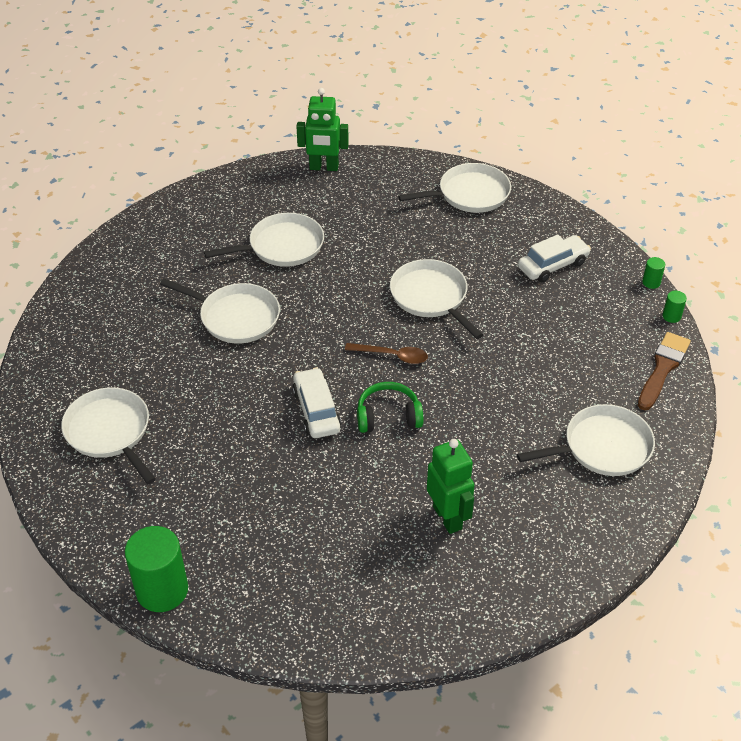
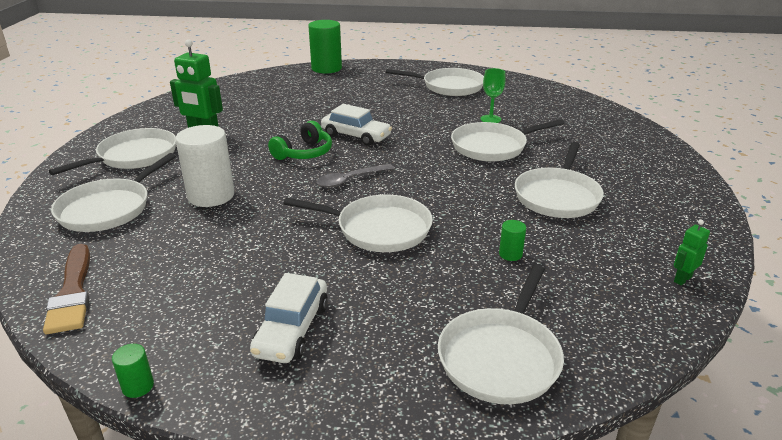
camera: 135 degrees right, 15 degrees down
green robot [296,88,349,171] -> green robot [674,220,710,285], size x0.51
brown spoon [345,343,428,364] -> grey spoon [317,164,394,187]
green cylinder [663,291,687,323] -> green cylinder moved to [499,220,526,261]
none -> white pan [48,128,176,175]
none -> white cylinder [175,125,234,207]
none -> green goblet [480,68,506,123]

